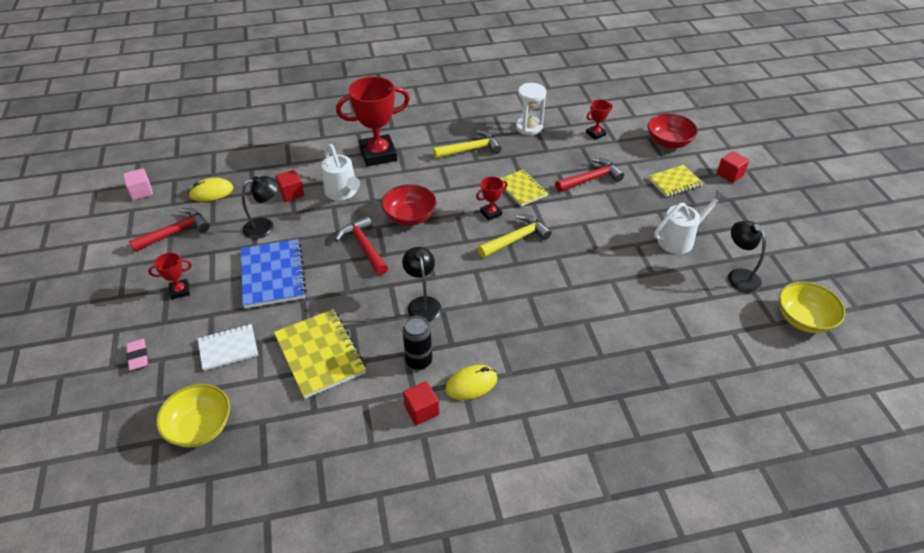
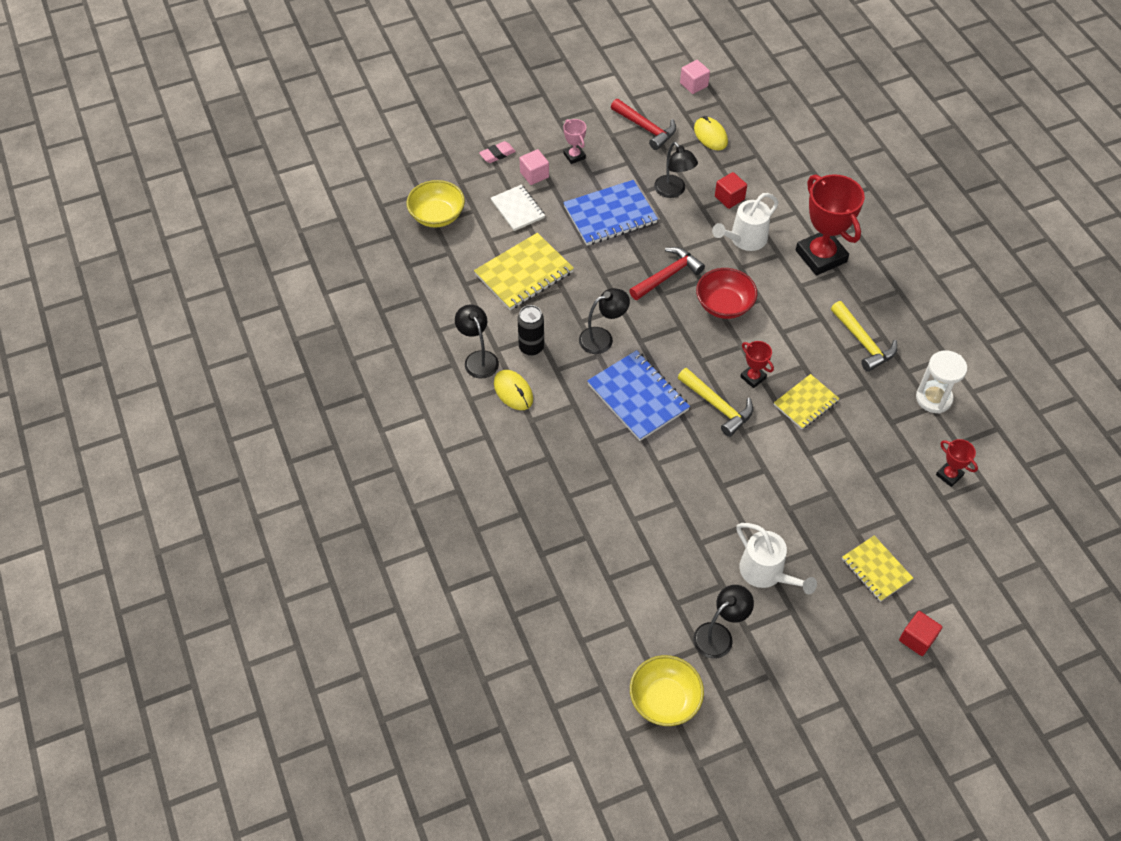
camera: 80 degrees right, 10 degrees up
red trophy [148,253,192,299] -> pink trophy [563,119,586,164]
red cube [403,381,439,425] -> black lamp [455,305,499,378]
red hammer [555,158,624,192] -> none
red bowl [648,113,698,148] -> none
none -> pink cube [520,149,549,185]
none -> blue notebook [587,350,690,441]

